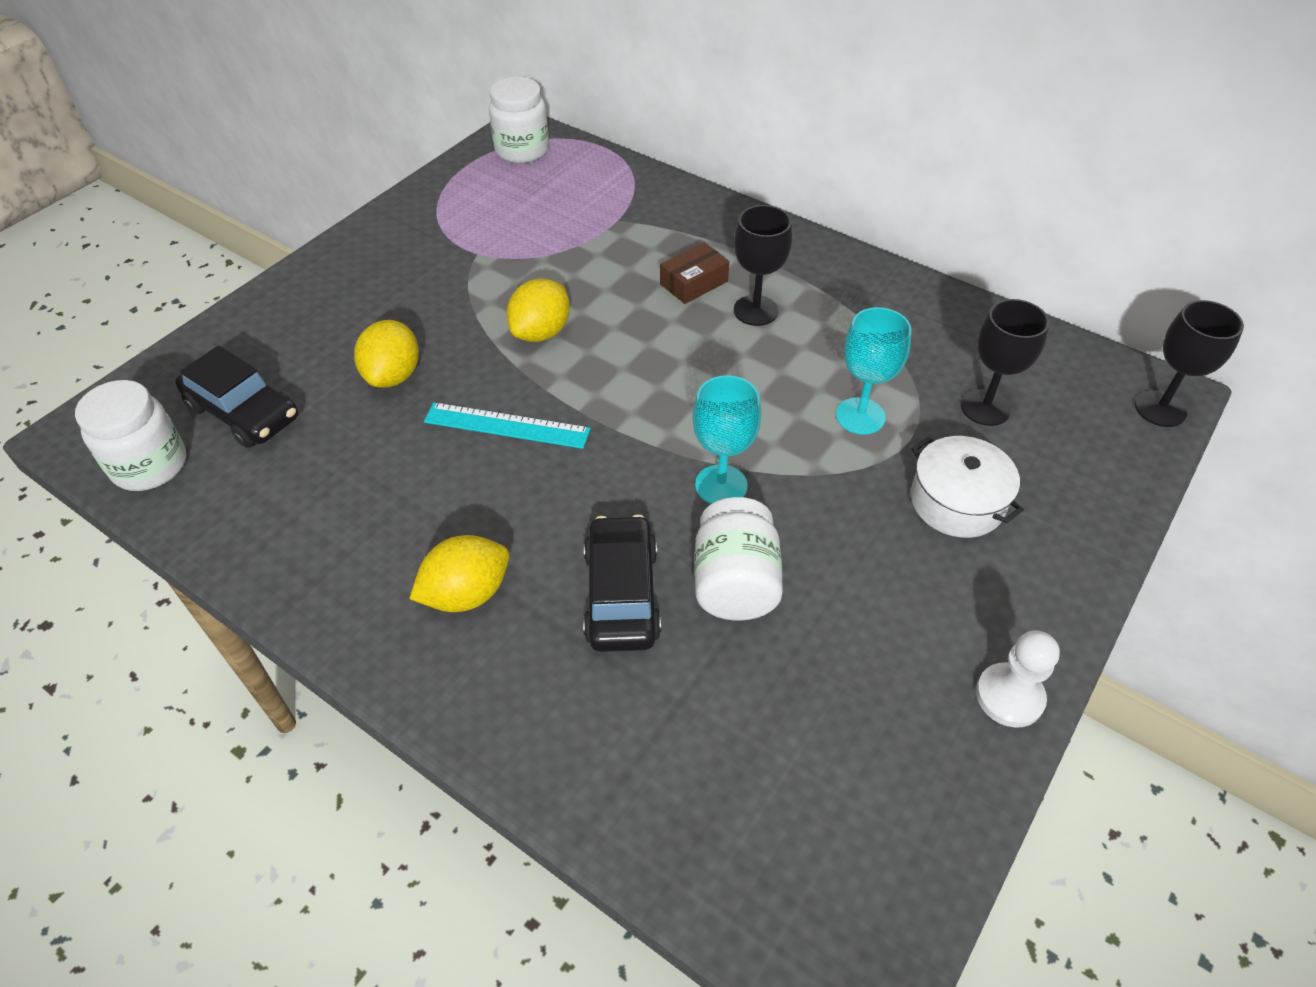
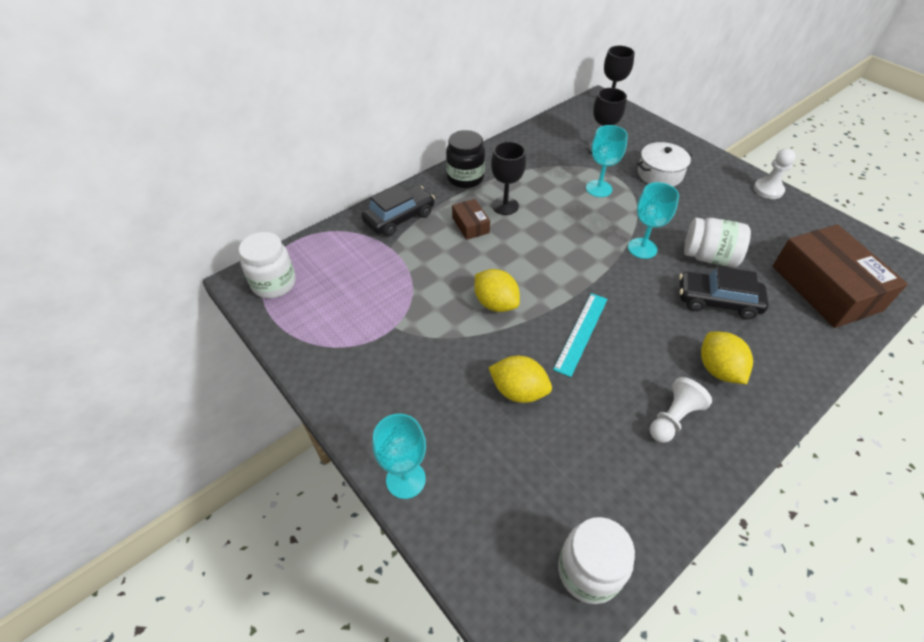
camera: 75 degrees left, 0 degrees up
black car [175,346,298,448] -> black car moved to [361,184,435,236]
none -> turquoise goblet [373,414,426,499]
none -> black jar [446,130,485,188]
none -> white pawn [650,377,712,443]
none -> brown box [773,224,908,328]

